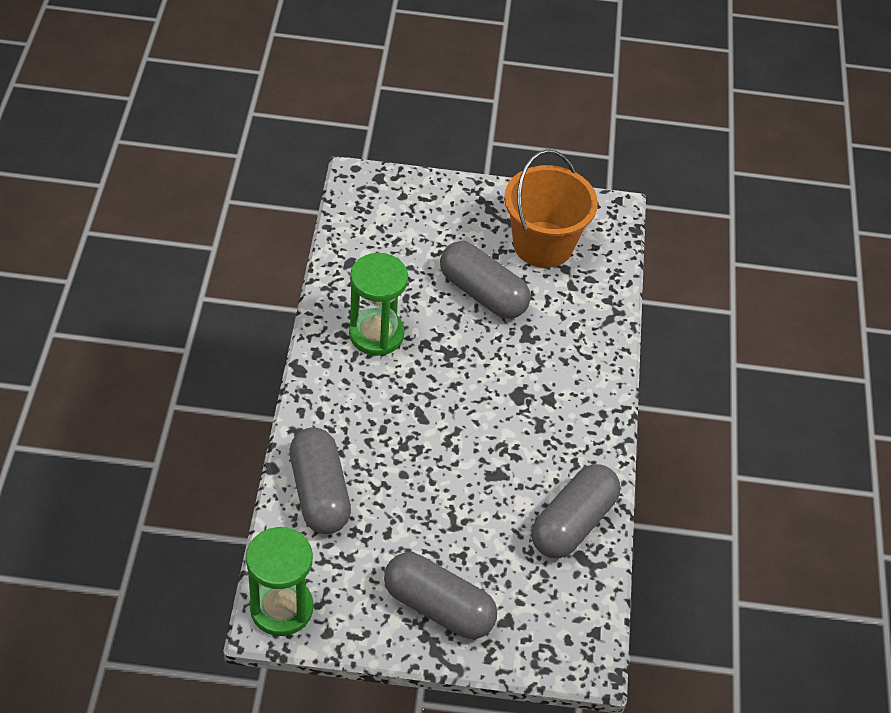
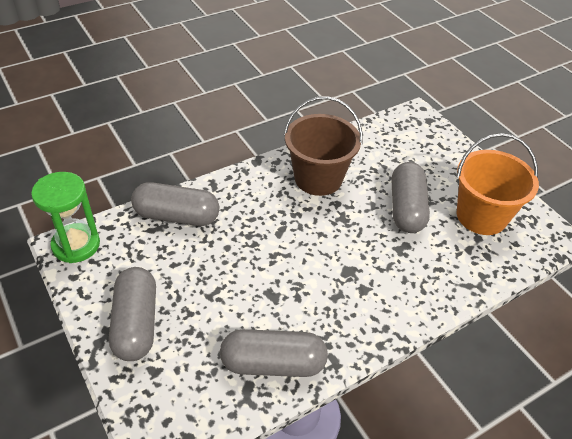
camera: 55 degrees right, 5 degrees down
grey capsule [290,427,351,534] -> grey capsule turned 60 degrees clockwise [131,182,219,226]
green hourglass [349,253,408,356] -> brown bucket [284,96,363,196]

